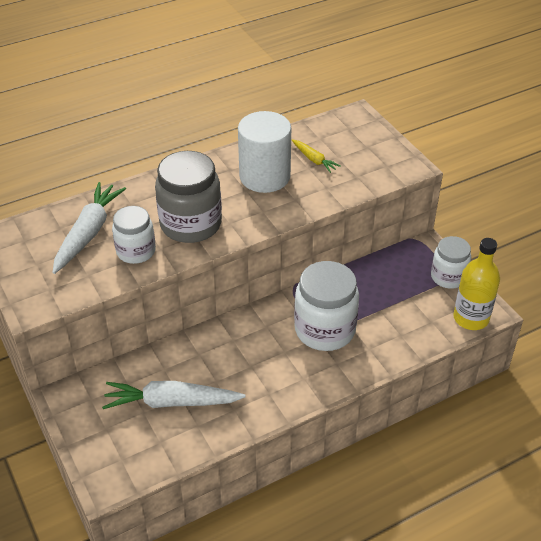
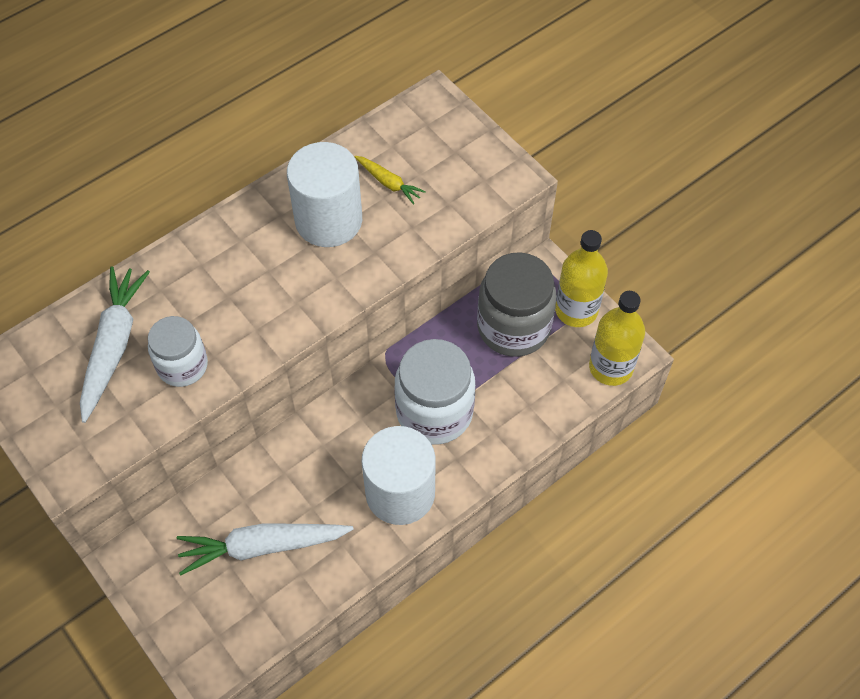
camera: 10 degrees left, 15 degrees up
grey jar [155,151,222,243] -> grey jar moved to [477,252,557,357]
white jar [431,236,471,289] -> yellow bottle [555,230,608,327]
none -> white cylinder [361,426,436,525]

